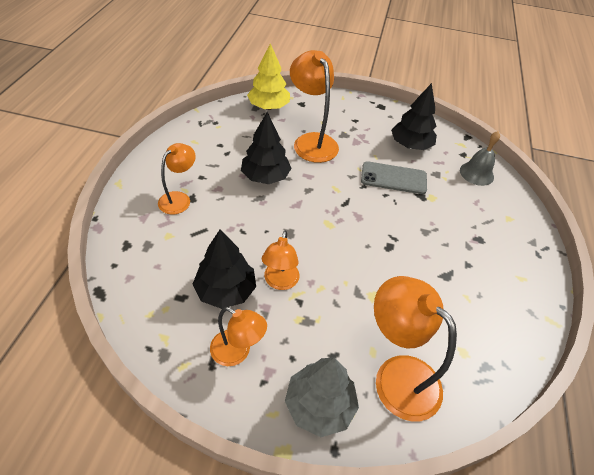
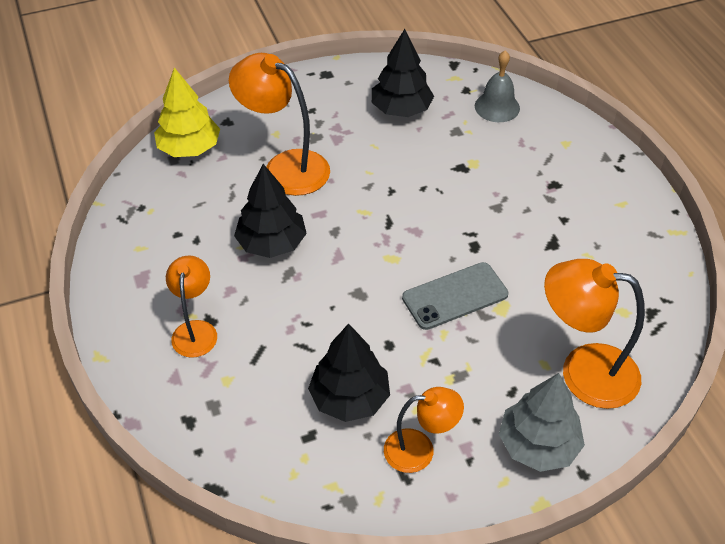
camera: 30 degrees left, 0 degrees up
orange lamp [262,230,300,290] -> none
grey phone [361,161,427,194] -> grey phone moved to [402,262,508,330]

